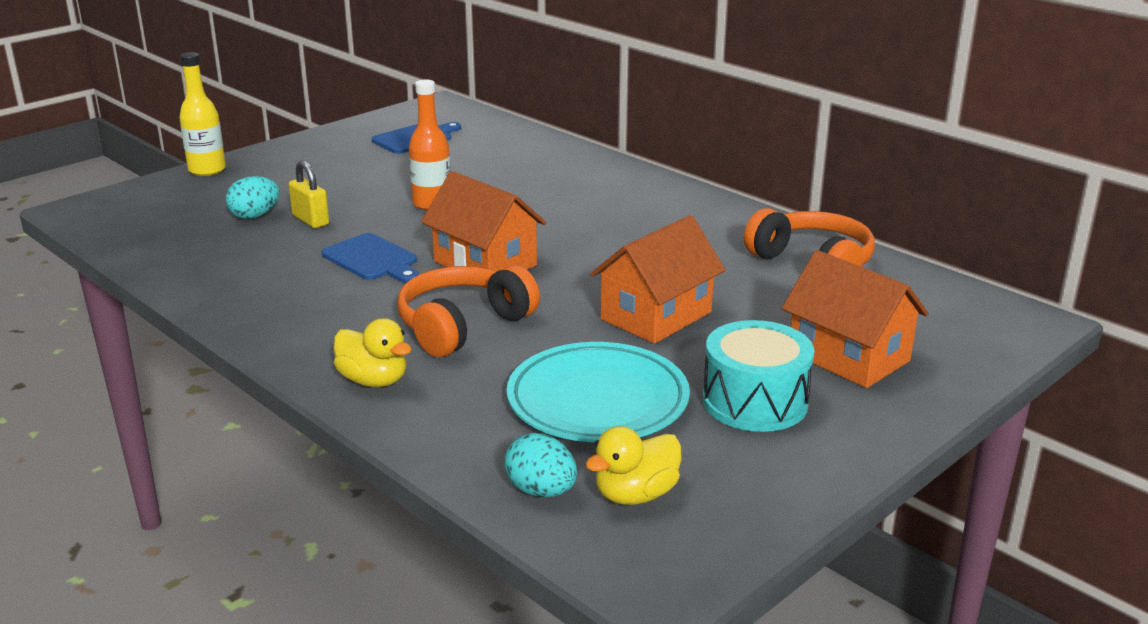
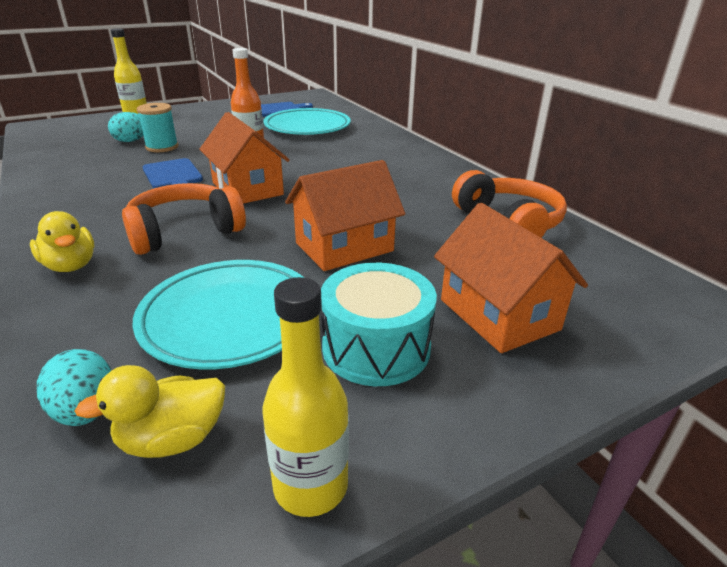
camera: 15 degrees right, 5 degrees up
yellow padlock [288,160,329,228] -> turquoise spool [137,103,178,152]
none -> yellow bottle [262,277,349,517]
none -> turquoise plate [263,108,351,135]

